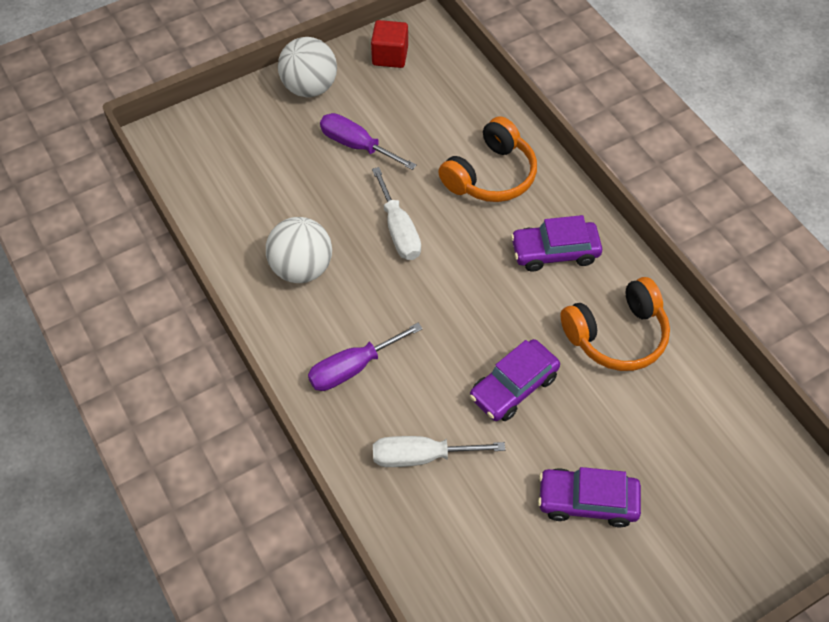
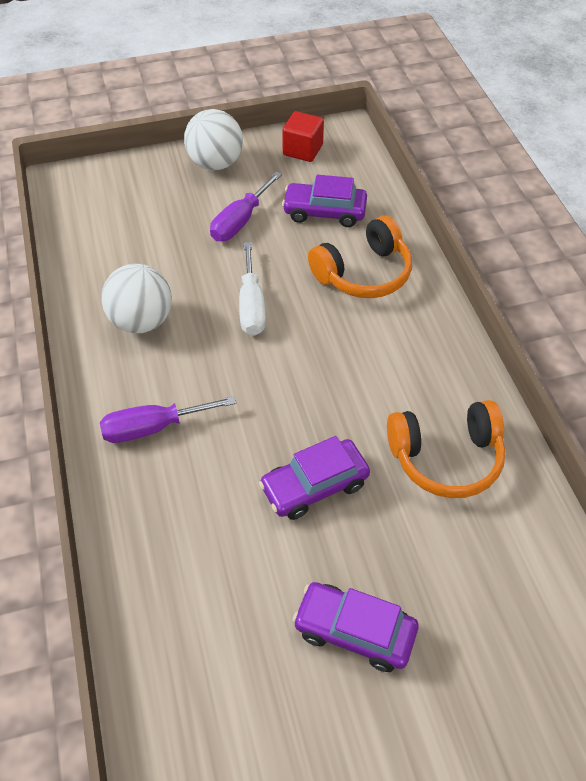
camera: 15 degrees right, 5 degrees down
purple screwdriver [320,113,417,170] -> purple screwdriver turned 105 degrees counterclockwise [210,172,282,241]
white screwdriver [373,436,505,467] -> none
purple car [511,215,602,272] -> purple car moved to [282,175,367,227]

